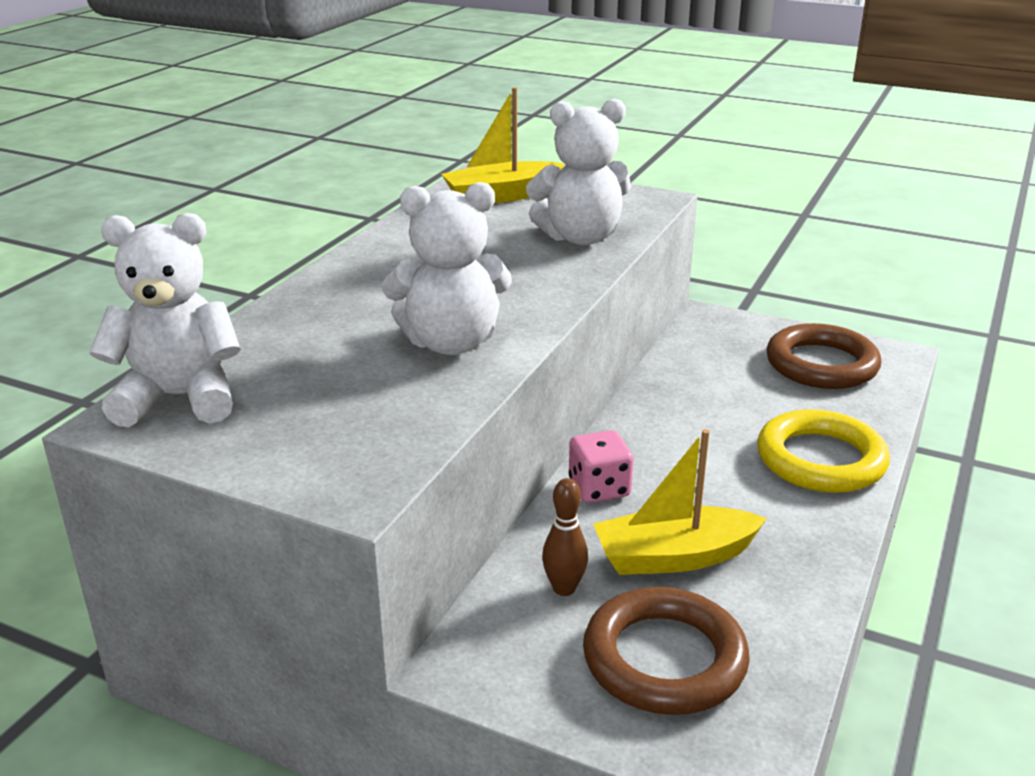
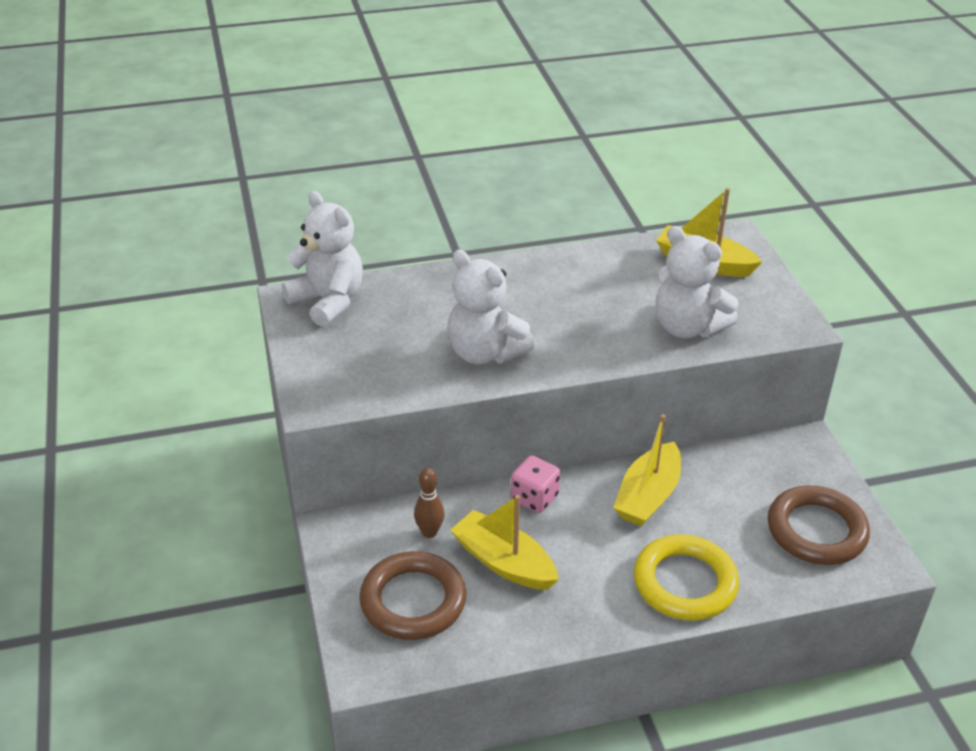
camera: 50 degrees right, 10 degrees up
none -> yellow boat [613,414,681,526]

